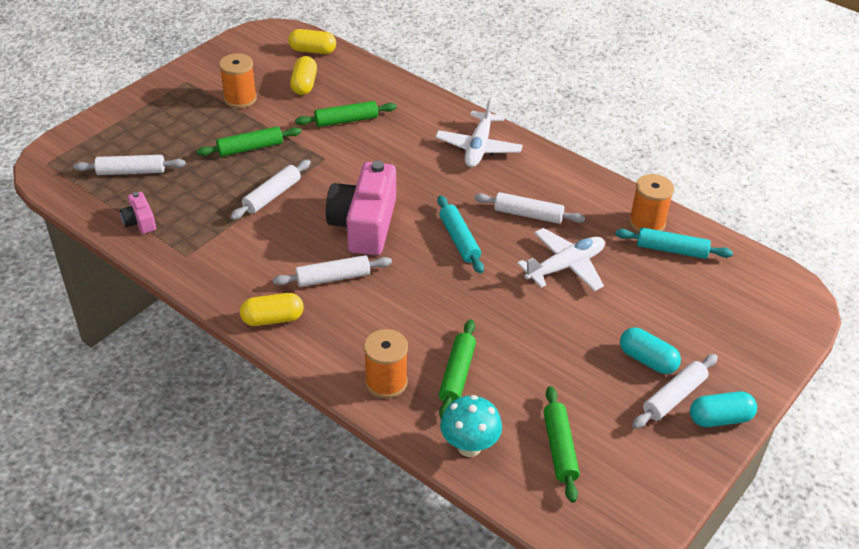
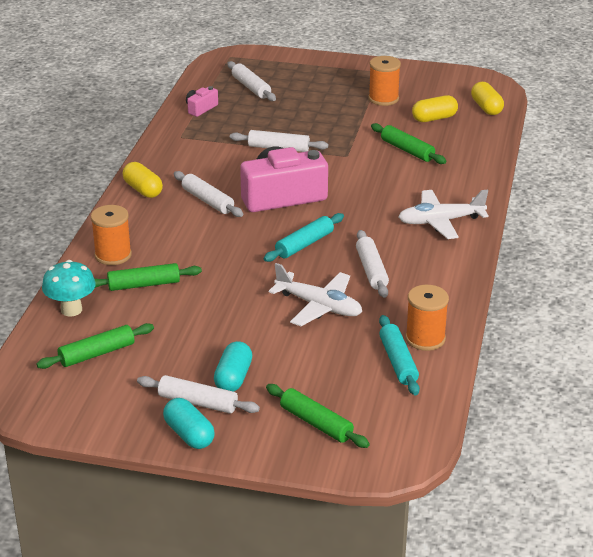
camera: 65 degrees right, 10 degrees down
green rolling pin [197,126,301,157] -> green rolling pin moved to [266,384,370,448]

